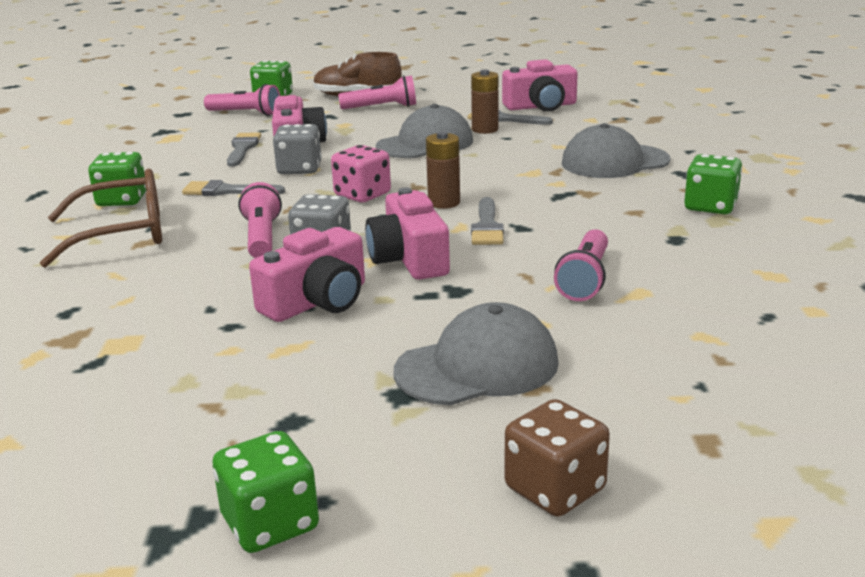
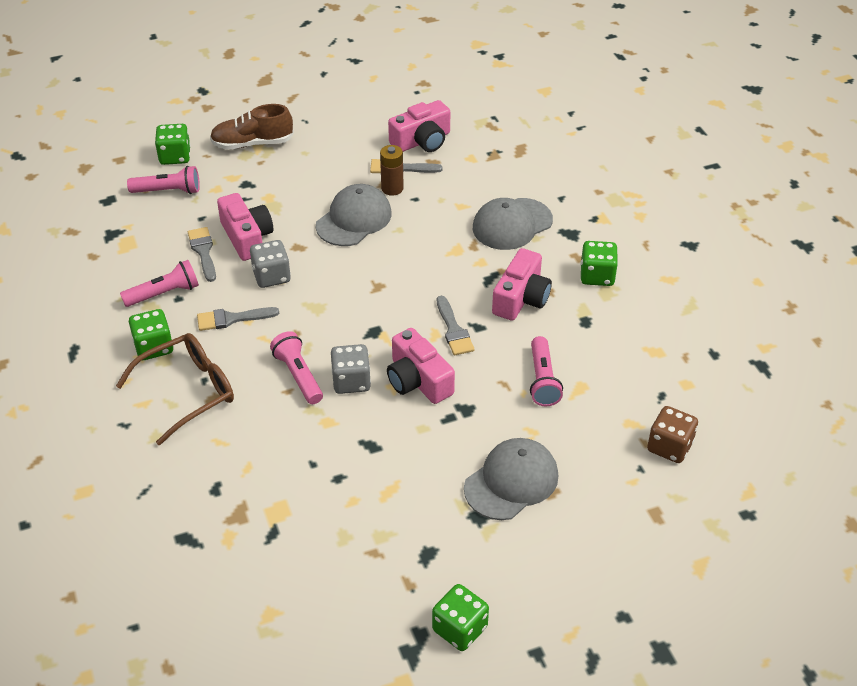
camera: 20 degrees left, 20 degrees up
pink camera [249,227,365,322] -> pink camera moved to [492,248,552,321]
pink dice [331,145,391,202] -> none
pink flashlight [338,75,416,109] -> pink flashlight moved to [120,260,199,307]
brown battery [426,131,460,209] -> none
brown dice [505,399,610,517] -> brown dice moved to [647,406,698,463]

